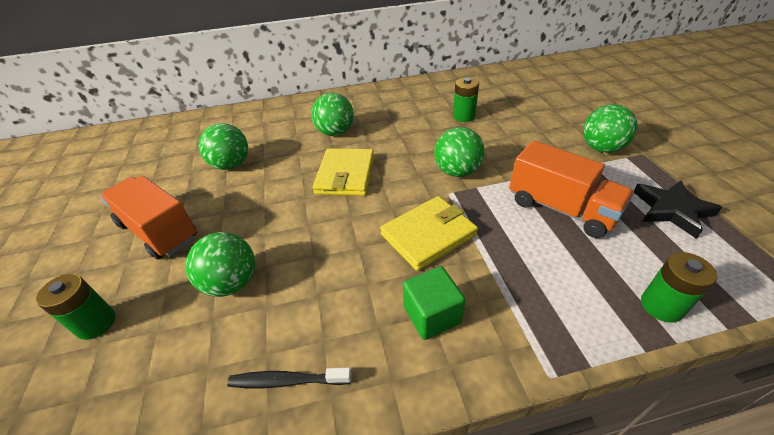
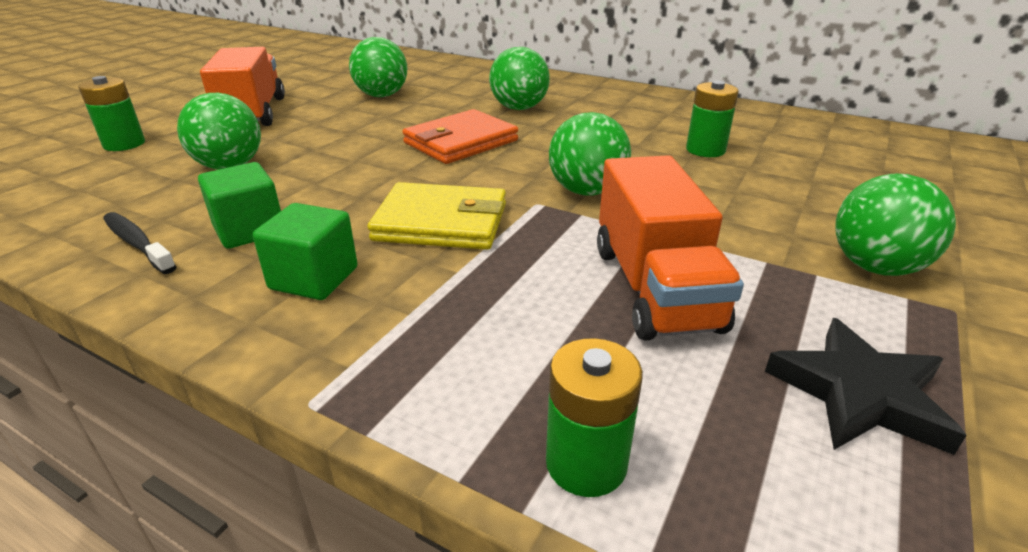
camera: 40 degrees right, 10 degrees down
yellow wallet [313,148,374,196] -> orange wallet [402,109,518,164]
none -> green cube [198,162,281,249]

